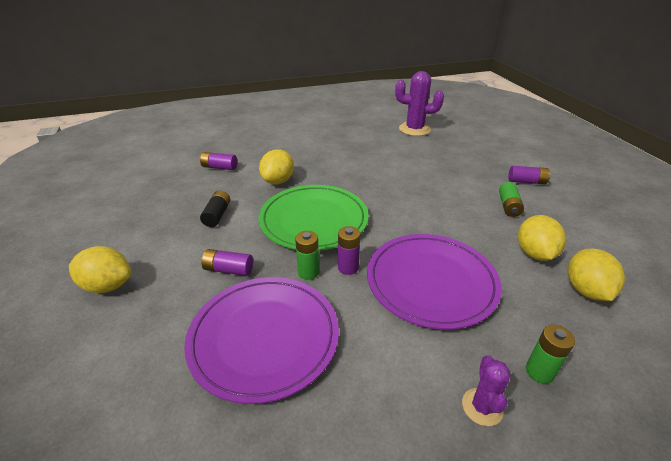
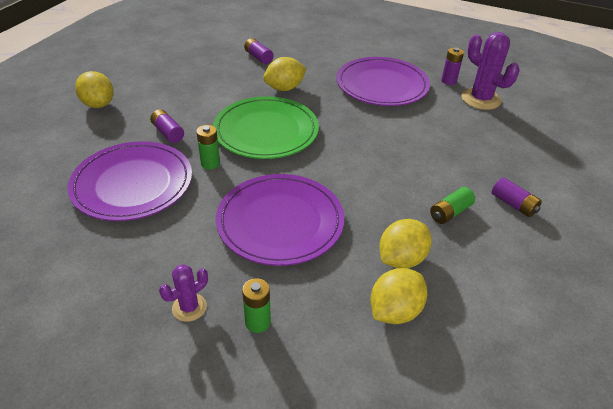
camera: 40 degrees right, 5 degrees up
black battery [200,191,230,227] -> none
purple battery [338,226,360,275] -> purple battery moved to [441,48,464,85]
none -> purple plate [336,57,430,106]

